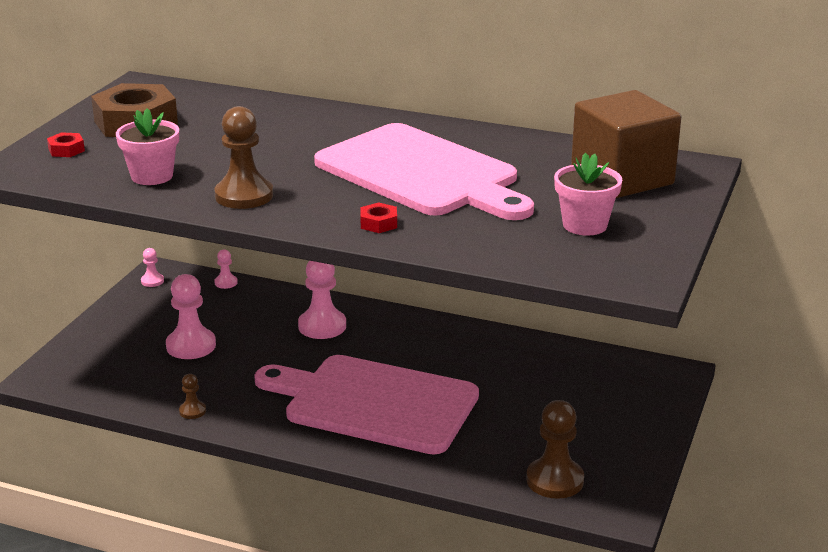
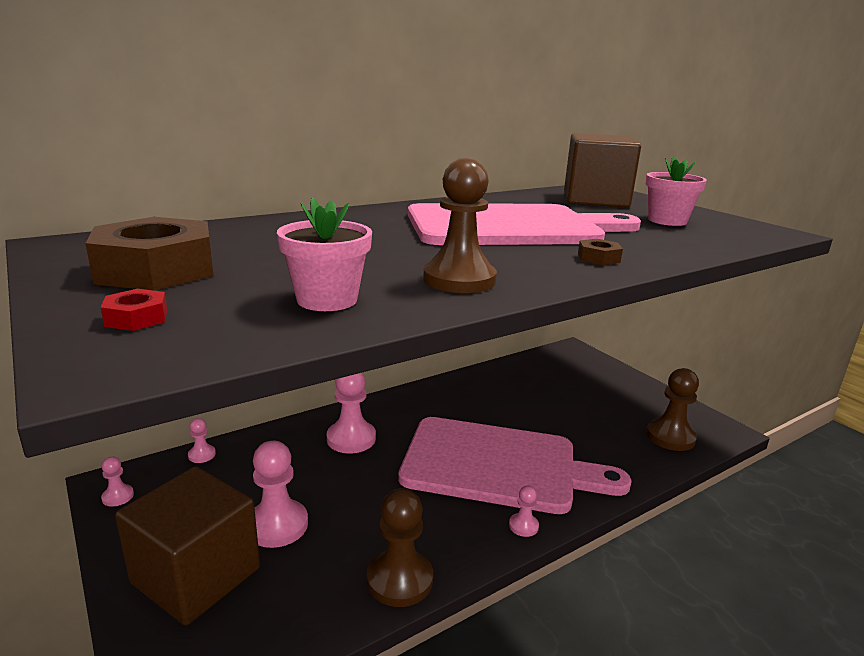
camera: 55 degrees left, 5 degrees down
brown pawn [179,374,206,419] -> brown pawn [367,488,433,607], size x1.99
pink cutting board [254,355,479,454] -> pink cutting board turned 135 degrees counterclockwise [398,417,632,514]
red nut [360,202,397,233] -> brown nut [578,239,623,265]
none -> brown cube [115,466,260,626]
none -> pink pawn [509,485,539,537]

